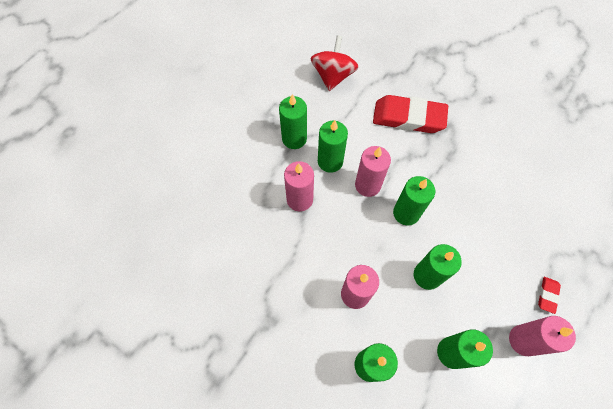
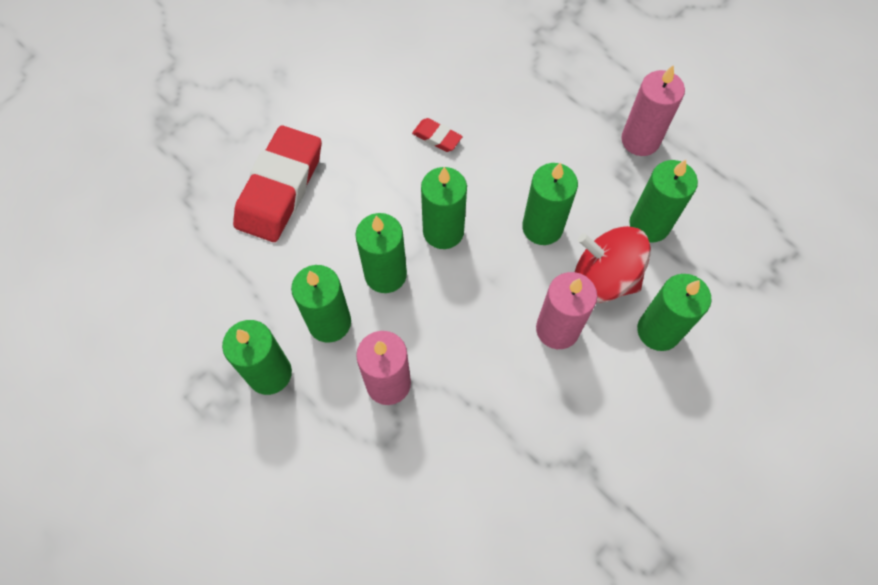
camera: 80 degrees left, 0 degrees up
red spinning top [311,35,359,91] -> red spinning top moved to [575,226,651,303]
pink candle [355,146,391,197] -> green candle [355,213,407,293]
red eraser [538,277,561,314] -> red eraser moved to [412,118,463,152]

